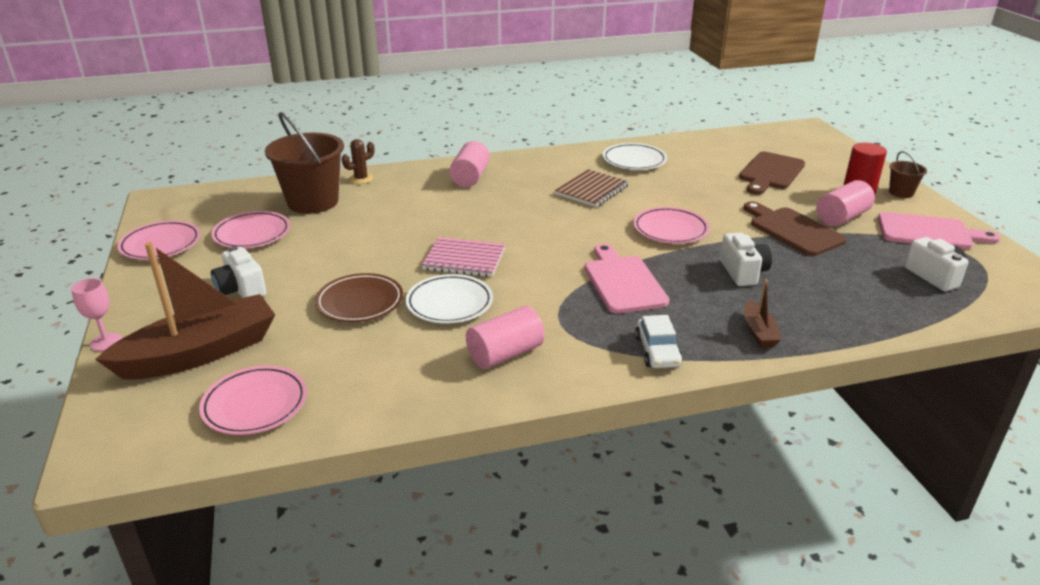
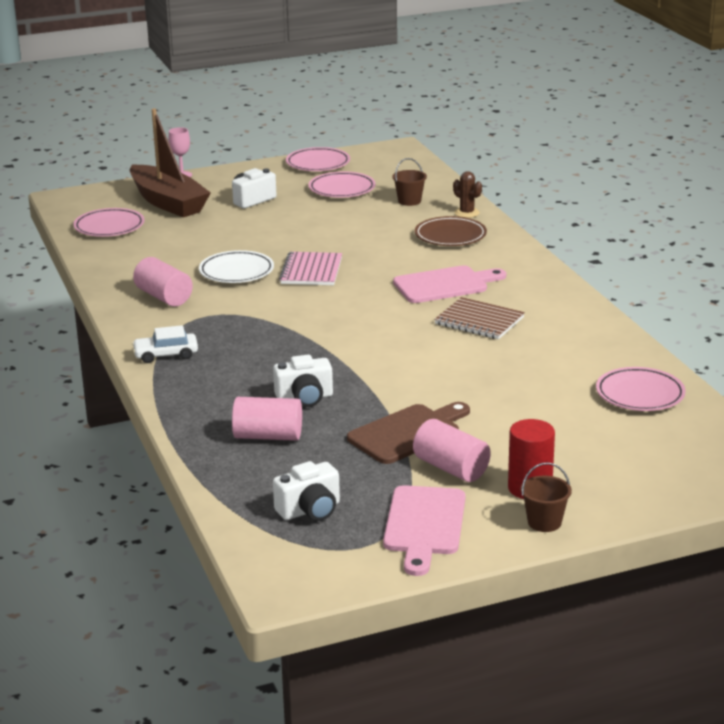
camera: 85 degrees right, 5 degrees down
brown bucket [265,112,344,214] -> brown bucket [393,158,427,206], size x0.47
brown plate [315,273,403,322] -> brown plate moved to [415,216,487,246]
pink cylinder [449,141,490,187] -> pink cylinder moved to [232,397,302,441]
pink cutting board [585,244,669,314] -> pink cutting board moved to [393,265,506,303]
white plate [603,143,667,170] -> none
pink plate [633,207,710,244] -> pink plate moved to [596,367,686,411]
brown cutting board [739,152,805,195] -> none
brown boat [744,279,781,348] -> none

